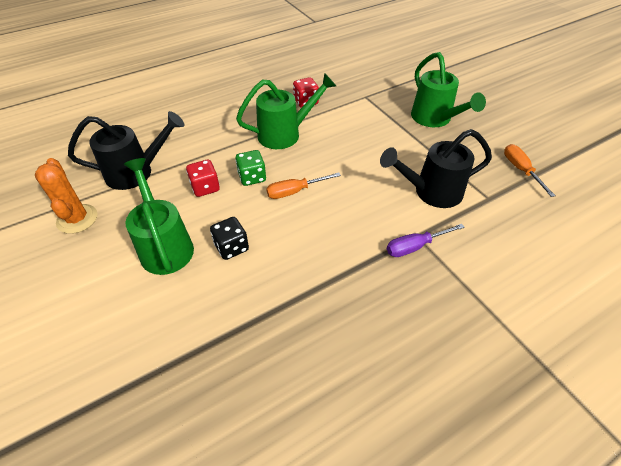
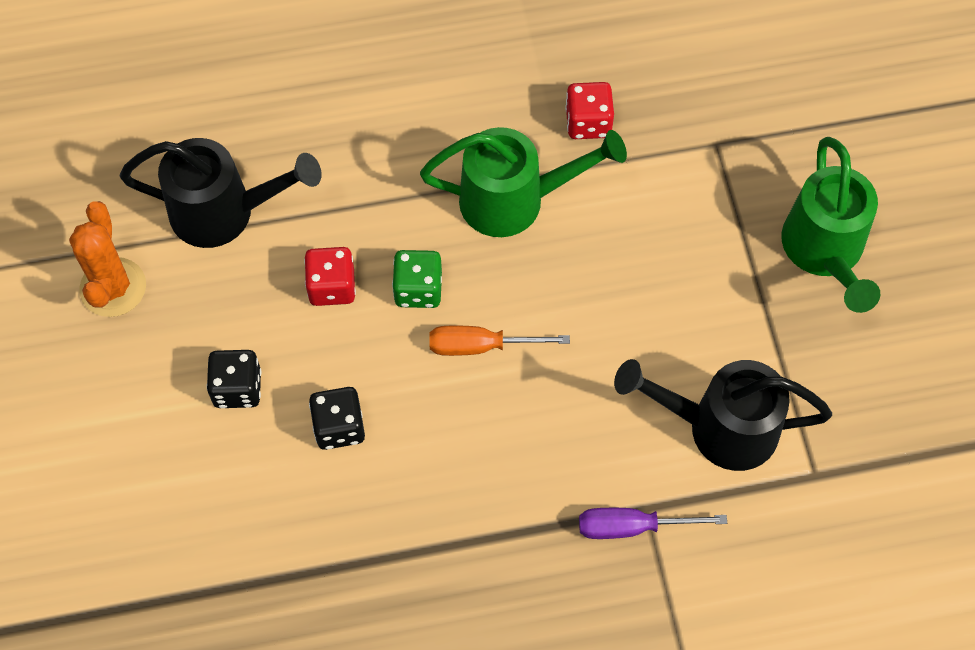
camera: 20 degrees right, 15 degrees up
green watering can [124,158,194,275] -> black dice [206,350,261,408]
orange screwdriver [504,144,556,197] -> none

